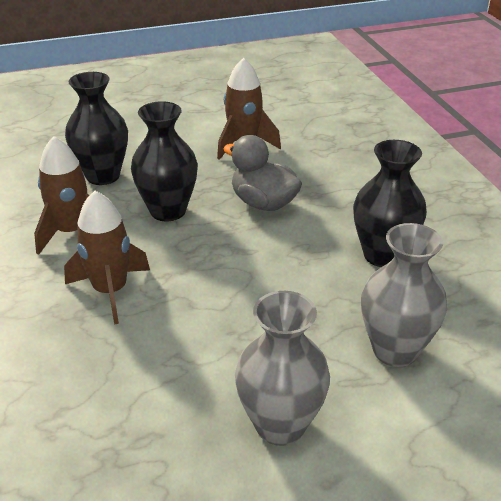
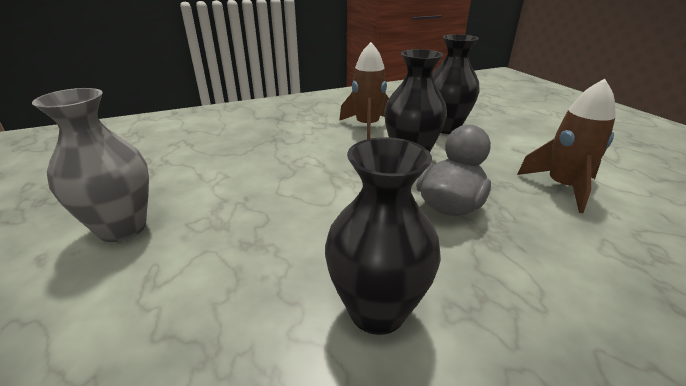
camera: 85 degrees right, 5 degrees down
brown rocket [64,191,150,325] -> none
grey vase [361,223,447,367] -> none

